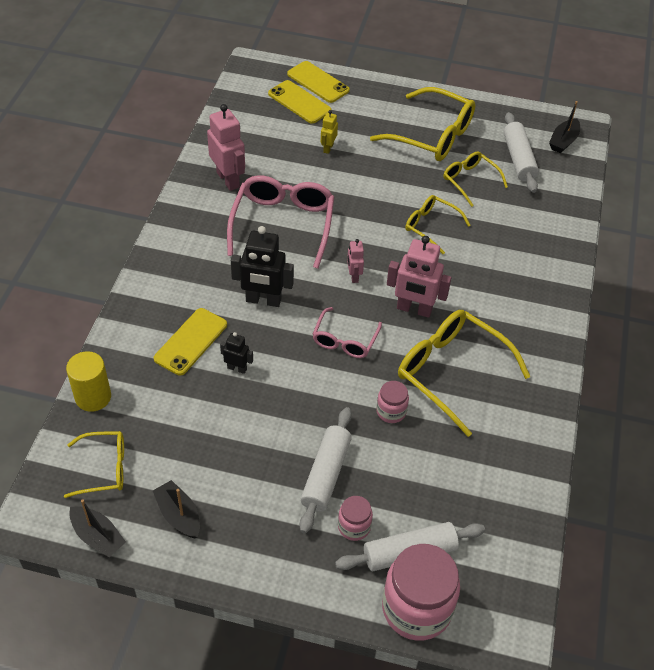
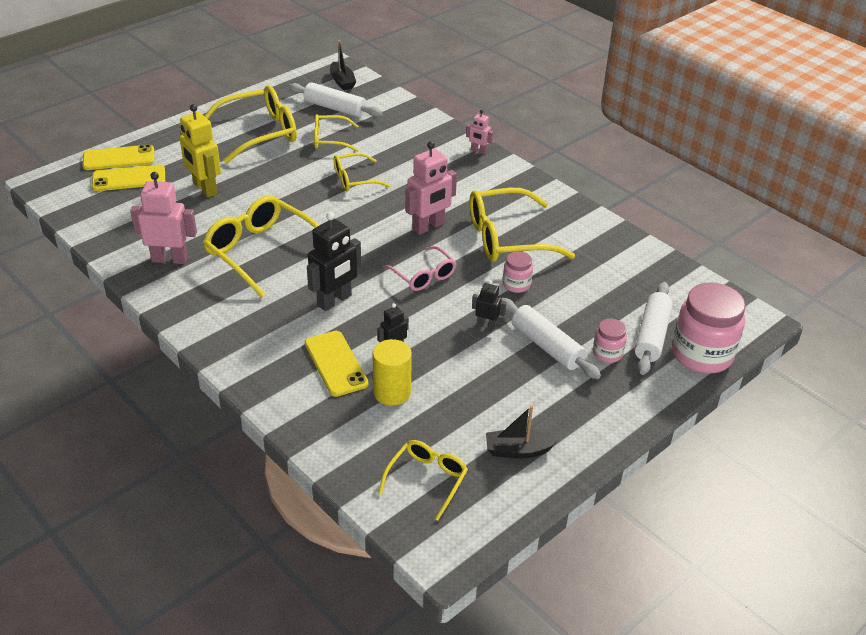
camera: 55 degrees left, 10 degrees down
yellow cylinder [66,351,111,412] -> yellow cylinder moved to [372,339,412,406]
black boat [69,499,126,557] -> none
pink glasses [227,175,334,269] -> yellow glasses [203,195,319,298]
yellow robot [321,110,338,154] -> yellow robot [179,104,221,198], size x1.91
pink robot [347,239,364,283] -> pink robot moved to [466,110,493,155]
none -> black robot [472,280,506,329]

